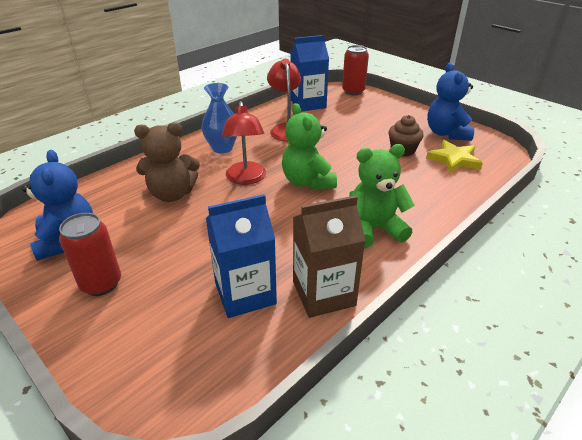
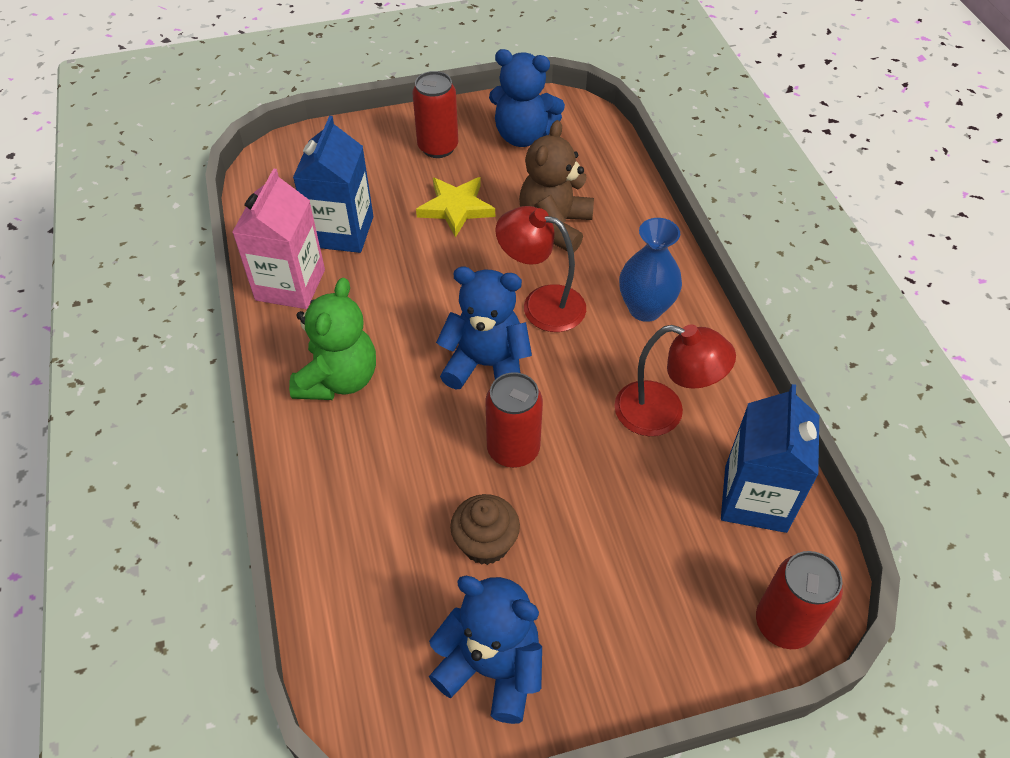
camera: 120 degrees right, 15 degrees up
green teddy bear [282,103,337,190] -> blue teddy bear [436,267,532,389]
brown carton [293,195,366,318] -> pink carton [232,168,325,309]
yellow star [426,140,483,173] -> yellow star moved to [416,177,495,238]
none -> red can [485,372,543,468]

